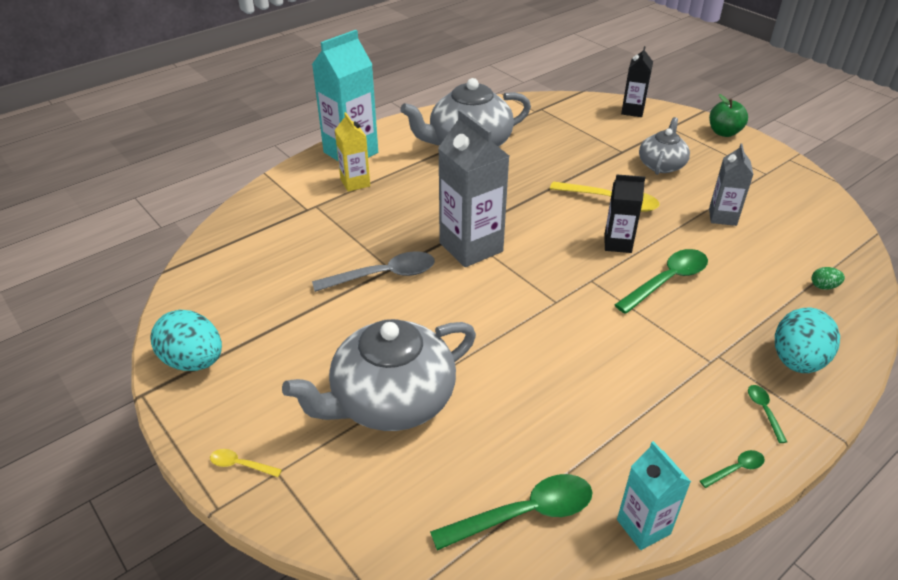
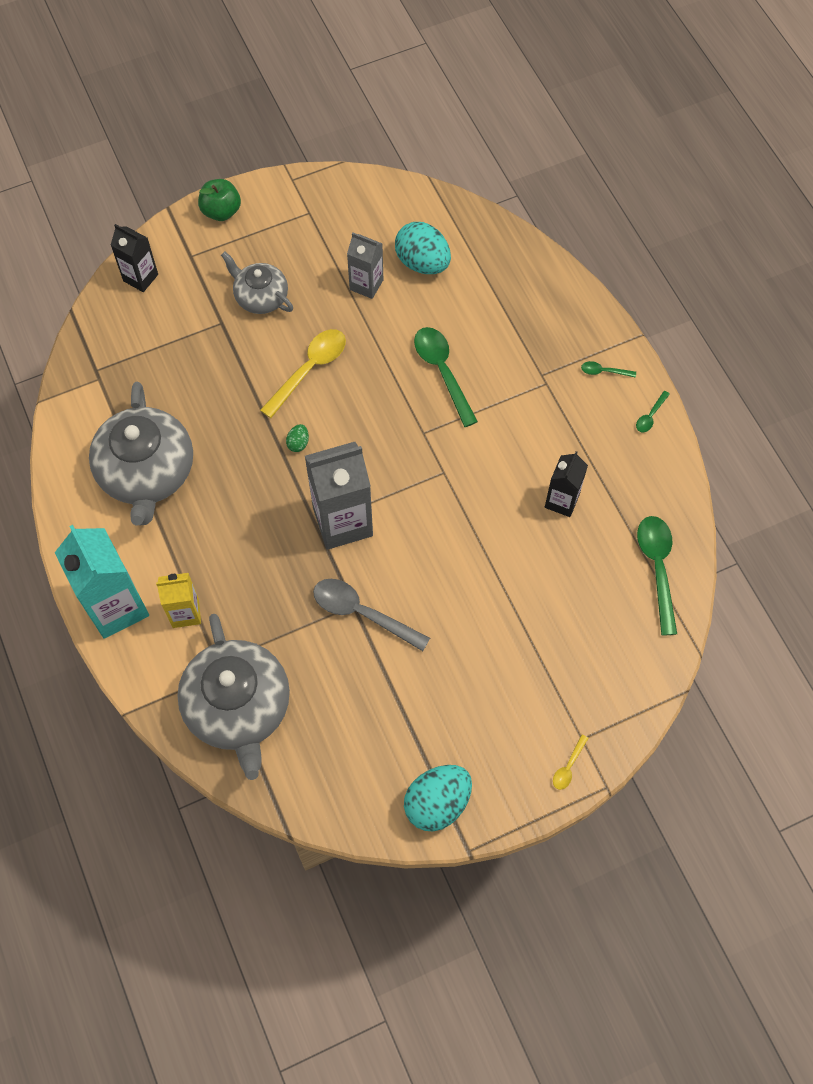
camera: 75 degrees left, 25 degrees up
grey teapot [282,319,476,431] -> grey teapot moved to [177,614,290,780]
grey spoon [312,251,435,292] -> grey spoon turned 60 degrees counterclockwise [313,579,430,651]
black carton [604,174,645,253] -> black carton moved to [545,451,588,517]
turquoise carton [617,441,691,550] -> none
green spoon [700,450,765,488] -> green spoon turned 135 degrees counterclockwise [636,391,670,432]
turquoise egg [775,308,840,373] -> turquoise egg moved to [395,222,451,274]
green egg [812,267,845,290] -> green egg moved to [286,424,309,452]

